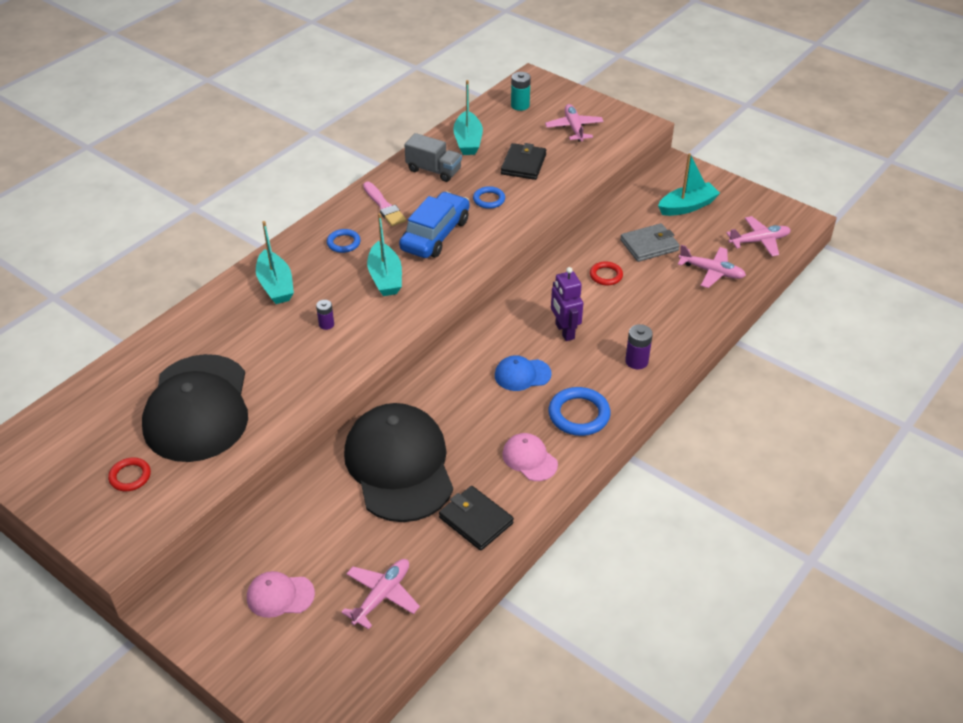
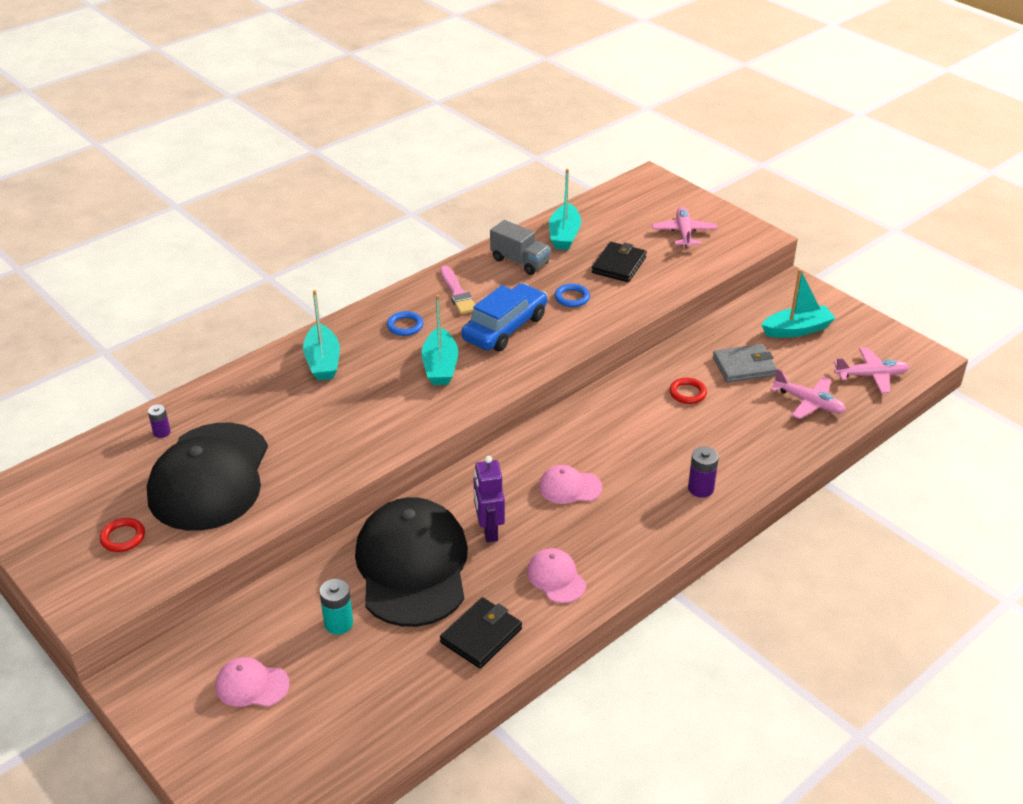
camera: 10 degrees right, 5 degrees down
purple battery [316,300,334,330] -> purple battery moved to [148,404,171,438]
pink plane [341,559,420,630] -> none
black wallet [439,486,514,551] -> black wallet turned 75 degrees clockwise [440,597,522,669]
blue cap [495,355,552,391] -> pink cap [539,465,602,504]
turquoise battery [511,72,531,111] -> turquoise battery moved to [320,579,353,635]
blue ring [549,387,611,436] -> none
purple robot [551,267,583,341] -> purple robot moved to [474,456,505,542]

